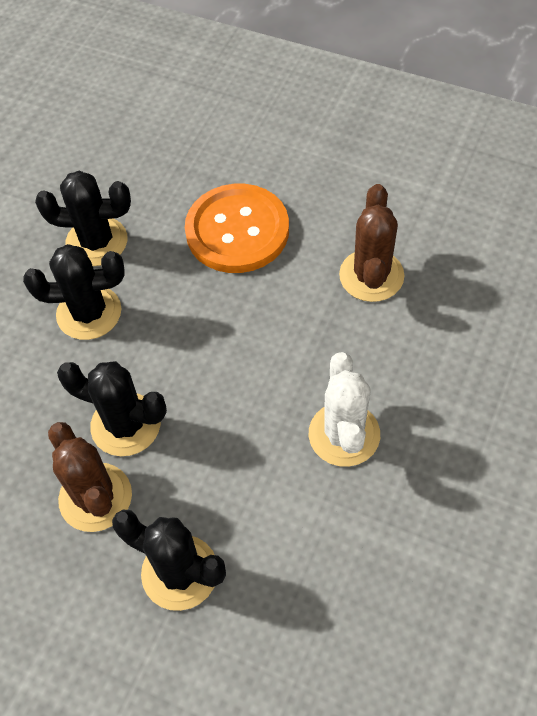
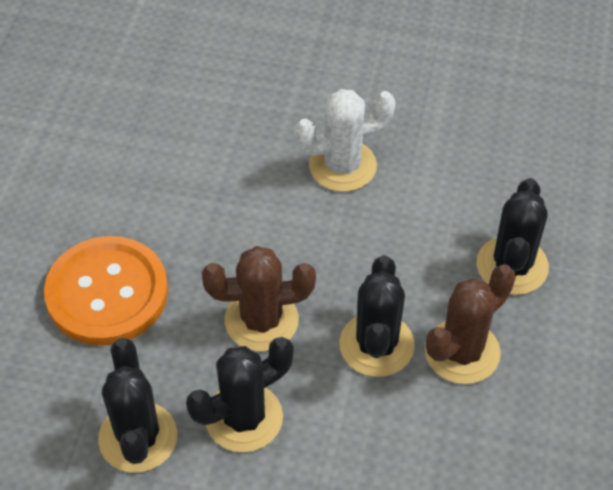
camera: 105 degrees left, 5 degrees down
black cactus [23,244,125,340] -> black cactus turned 75 degrees clockwise [186,337,293,452]
brown cactus [339,184,405,302] -> brown cactus moved to [202,246,316,351]

